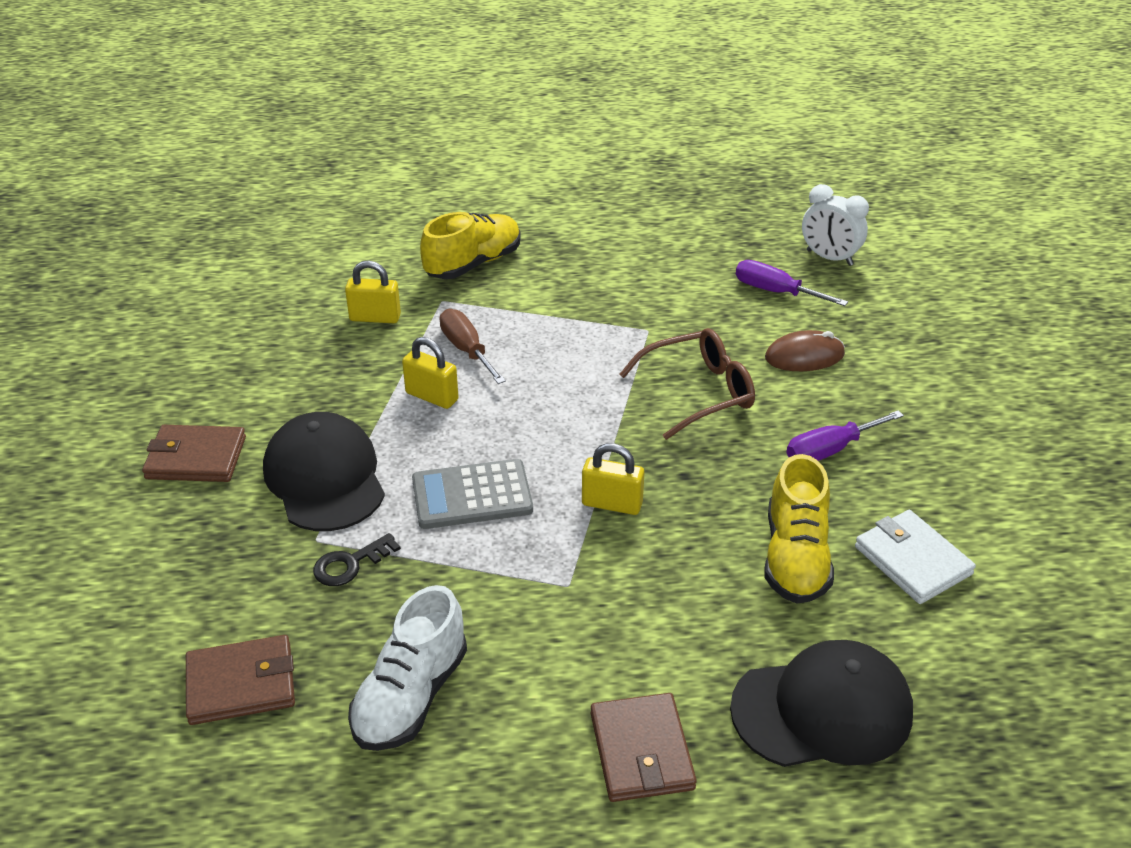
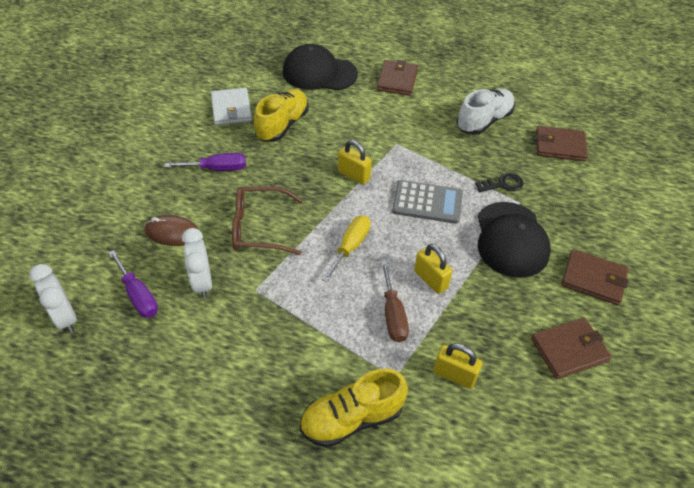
camera: 160 degrees left, 10 degrees up
none -> white clock [182,228,212,298]
none -> yellow screwdriver [322,215,370,282]
none -> brown wallet [531,318,612,379]

